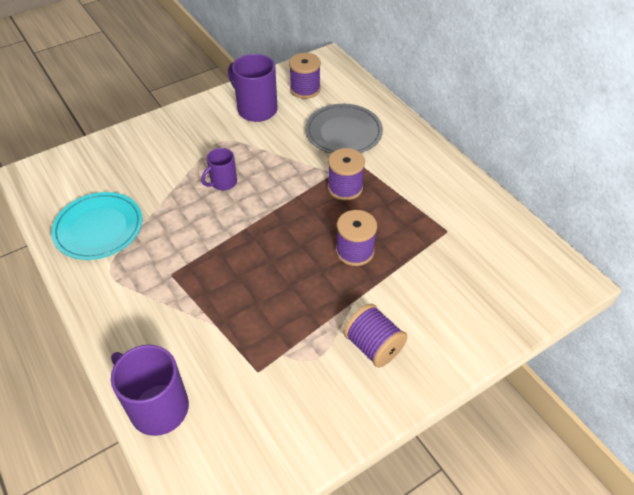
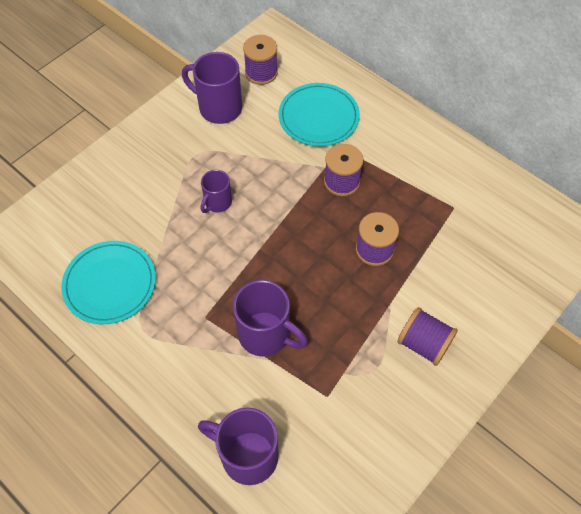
camera: 15 degrees left, 10 degrees up
grey plate [305,104,383,154] -> turquoise plate [279,83,360,146]
none -> purple mug [233,280,308,357]

